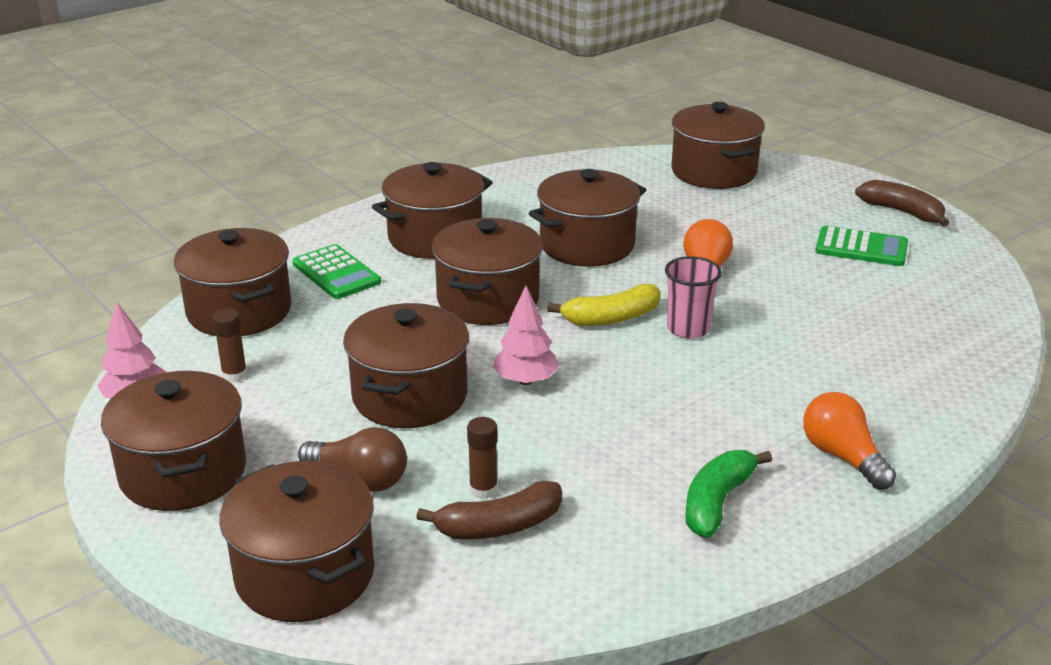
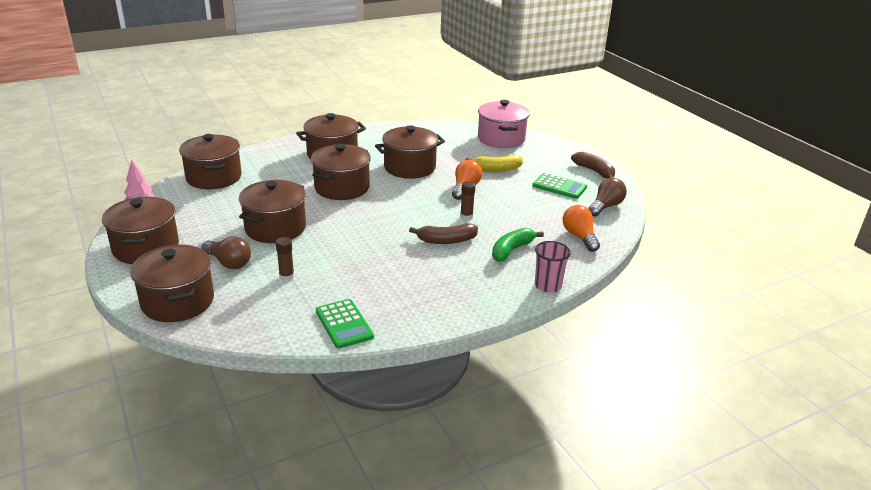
camera: 10 degrees right, 0 degrees up
brown glue stick [212,308,247,382] -> brown glue stick moved to [460,181,475,220]
green calculator [292,244,381,299] -> green calculator moved to [316,299,374,349]
brown banana [416,480,562,539] -> brown banana moved to [409,223,478,244]
pink tree [493,286,559,385] -> none
yellow banana [547,284,661,326] -> yellow banana moved to [465,155,523,172]
pink cup [665,256,722,339] -> pink cup moved to [535,241,571,293]
brown pot [671,102,765,189] -> pink pot [478,100,530,148]
green banana [685,450,772,538] -> green banana moved to [492,228,544,262]
orange light bulb [803,392,896,490] -> orange light bulb moved to [563,205,600,252]
none -> brown light bulb [588,178,627,217]

